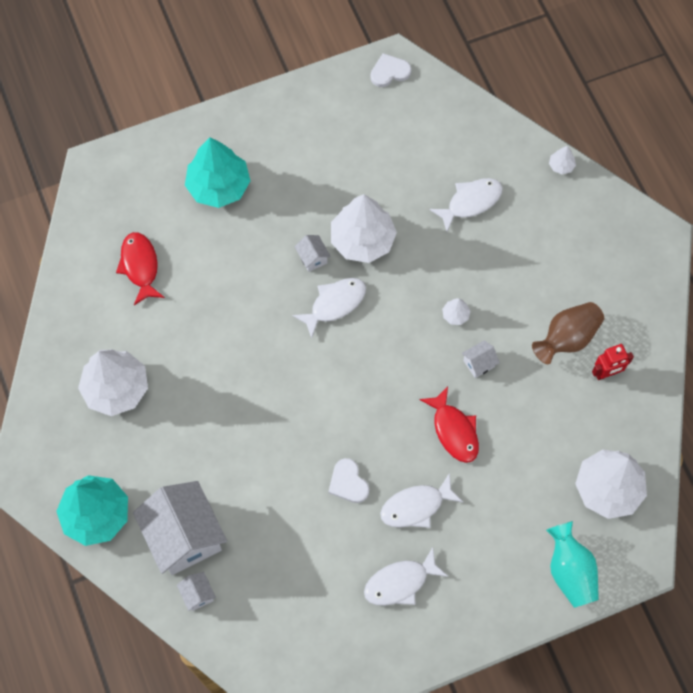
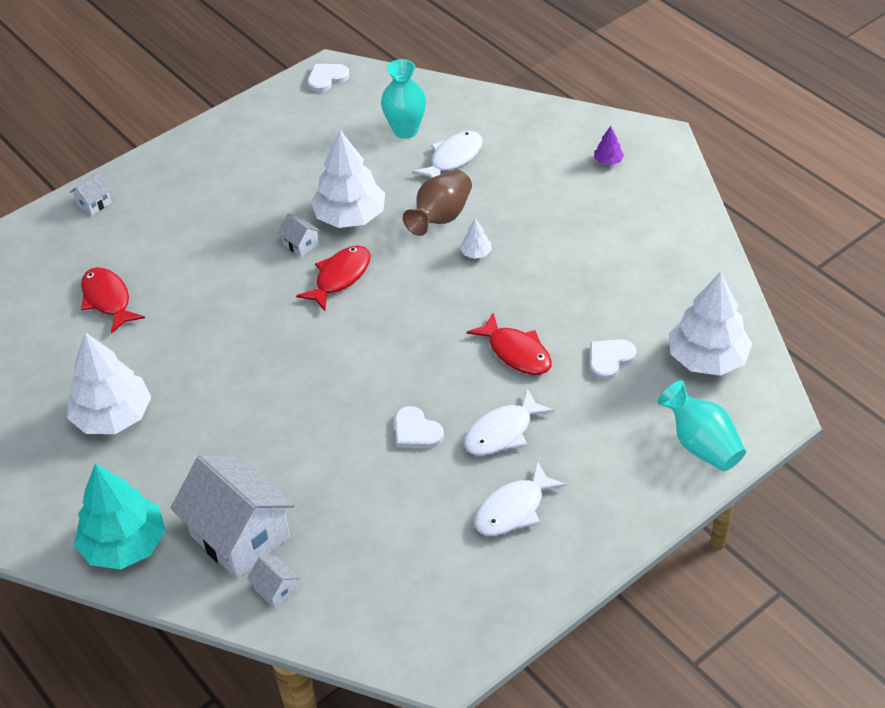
camera: 15 degrees left, 20 degrees down
turquoise tree [185,137,250,208] -> none
white fish [292,278,366,339] -> red fish [296,246,371,311]
white house [462,340,500,378] -> white house moved to [70,173,111,216]
brown vase [532,302,604,364] -> brown vase moved to [403,170,472,236]
white tree [549,146,576,175] -> none
red robot [592,344,634,380] -> none
none -> turquoise vase [381,59,426,139]
none -> white heart [590,339,636,380]
none -> purple tree [594,126,624,165]

